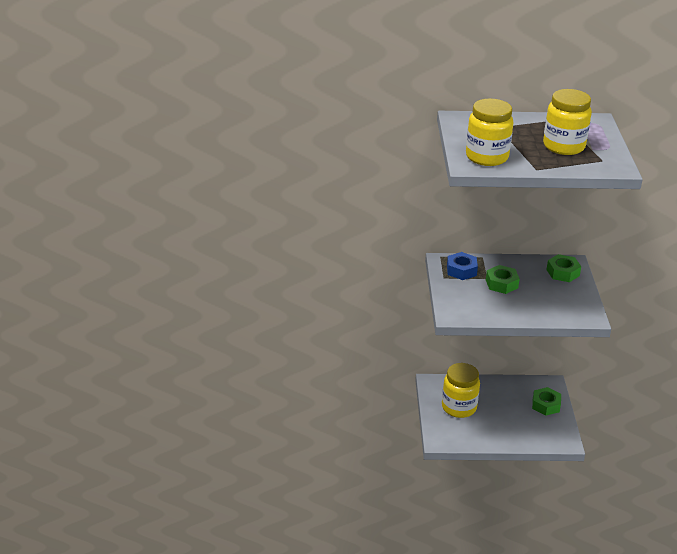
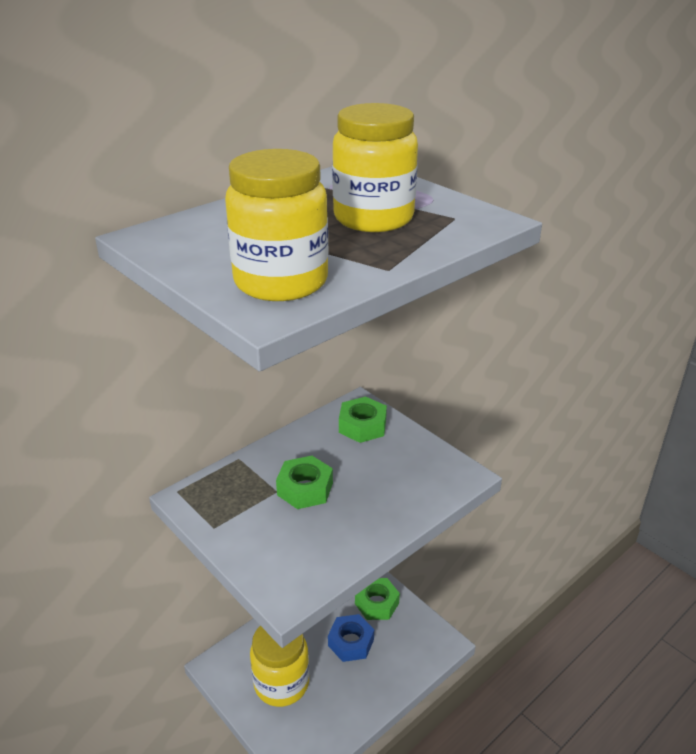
camera: 40 degrees left, 0 degrees up
blue nut [447,252,478,280] -> blue nut moved to [328,614,374,662]

